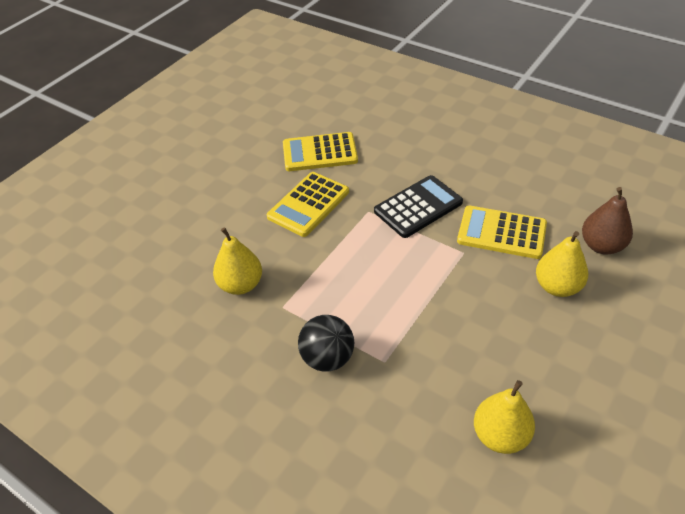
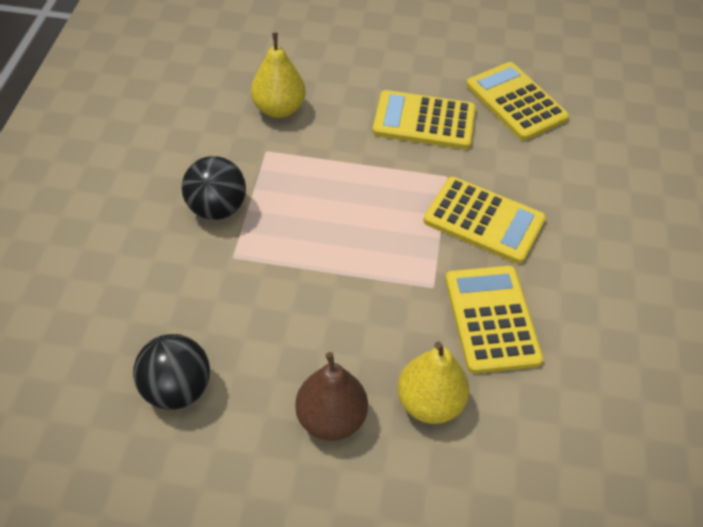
camera: 60 degrees right, 5 degrees up
black calculator [374,175,463,238] -> yellow calculator [423,177,546,264]
yellow pear [474,380,535,454] -> black ball [133,334,210,410]
brown pear [582,187,633,255] -> brown pear moved to [295,352,368,441]

